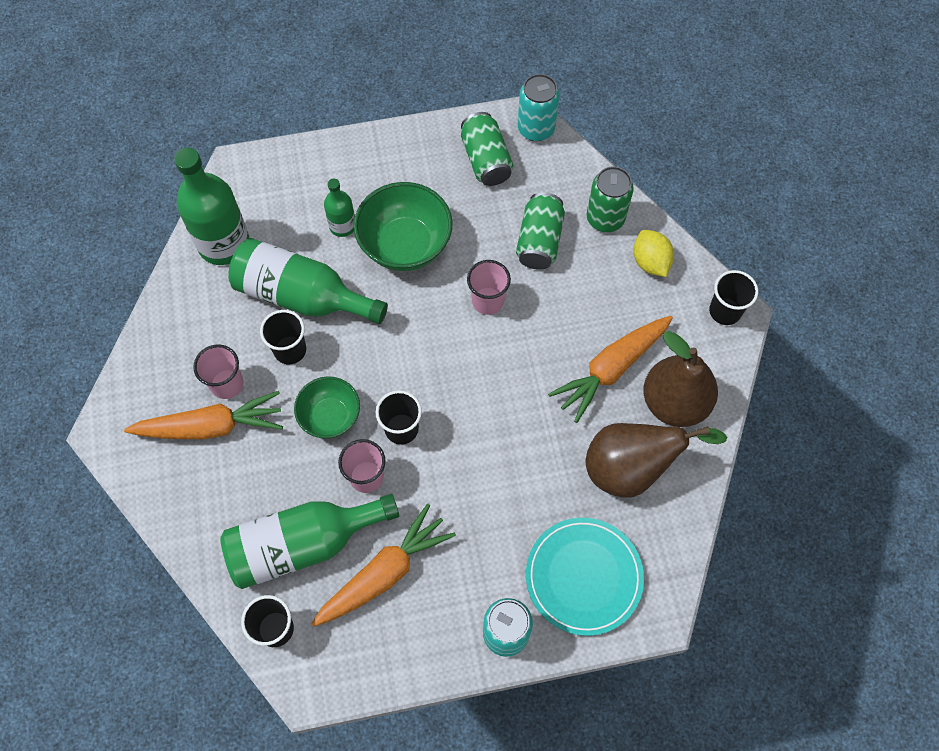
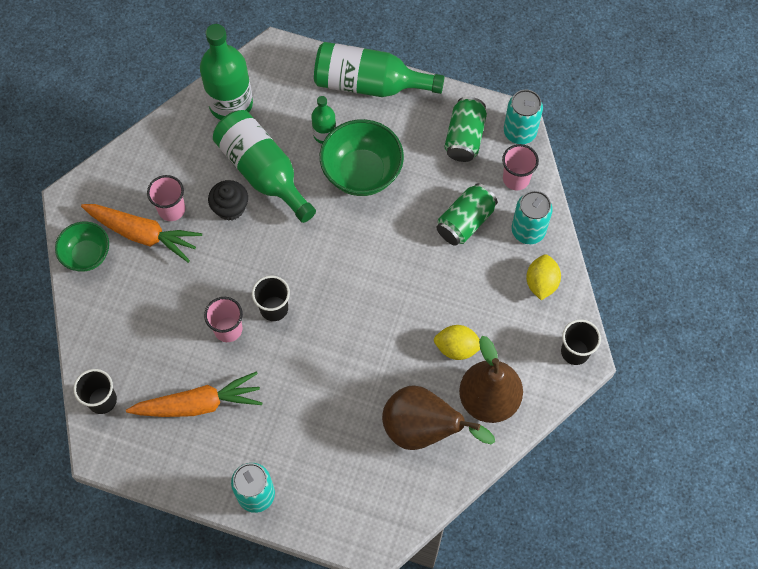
camera: 30 degrees right, 0 degrees up
green bottle [220,494,399,589] -> green bottle moved to [314,42,445,97]
black cup [260,310,306,364] -> black cupcake [208,180,248,221]
green bowl [294,376,360,438] -> green bowl moved to [55,221,109,272]
pink cup [467,260,511,315] -> pink cup moved to [502,144,539,191]
turquoise plate [526,518,644,636] -> none
orange carrot [548,316,673,423] -> yellow lemon [434,325,480,360]
green can [587,166,634,232] -> turquoise can [512,191,553,244]

